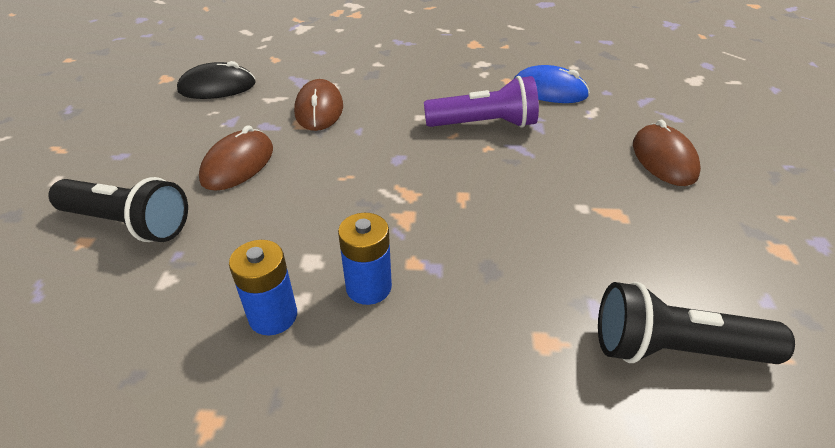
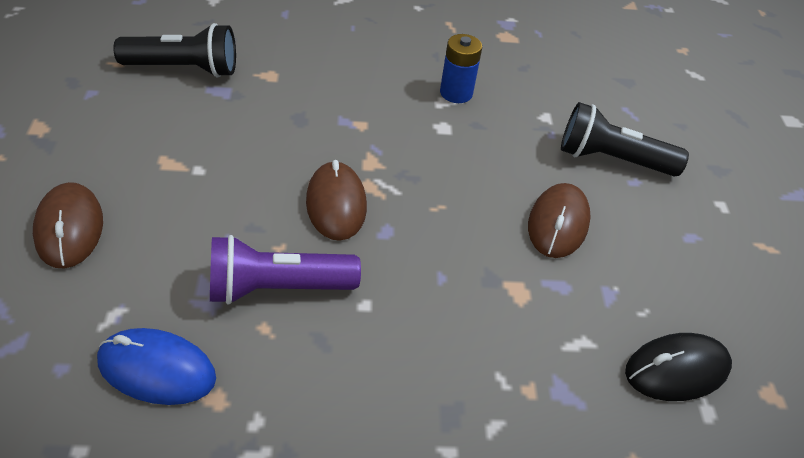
camera: 170 degrees right, 5 degrees up
brown mouse [294,79,343,131] -> brown mouse moved to [306,160,367,241]
blue battery [338,213,392,305] -> none

